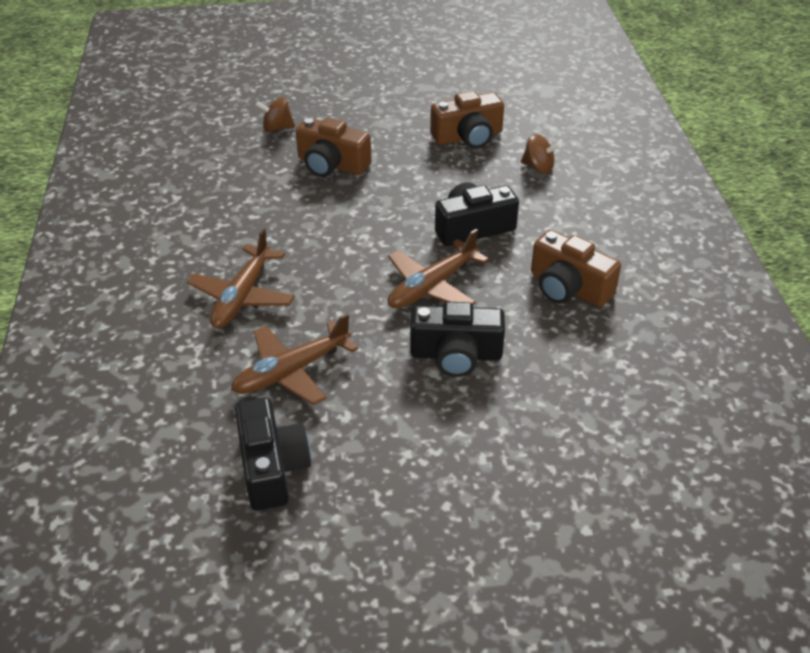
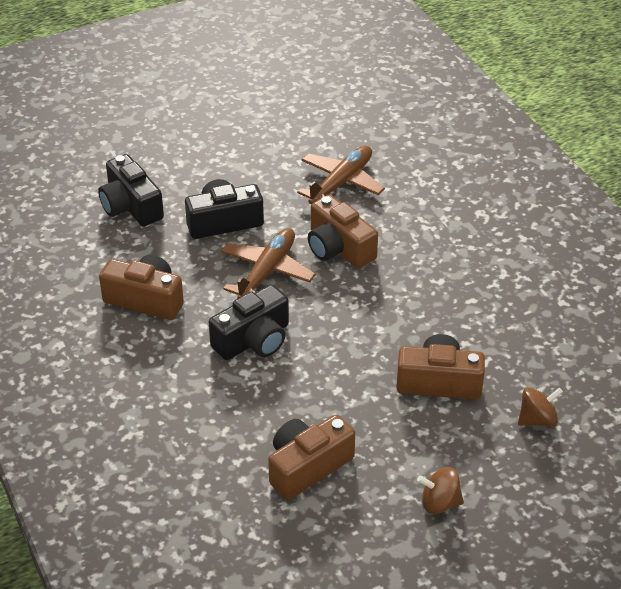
camera: 160 degrees right, 0 degrees up
brown plane [187,228,295,328] -> none
black camera [235,397,311,511] -> black camera moved to [98,154,164,226]
brown spinning top [521,134,561,173] -> brown spinning top moved to [417,467,464,514]
none -> brown camera [308,195,378,268]

